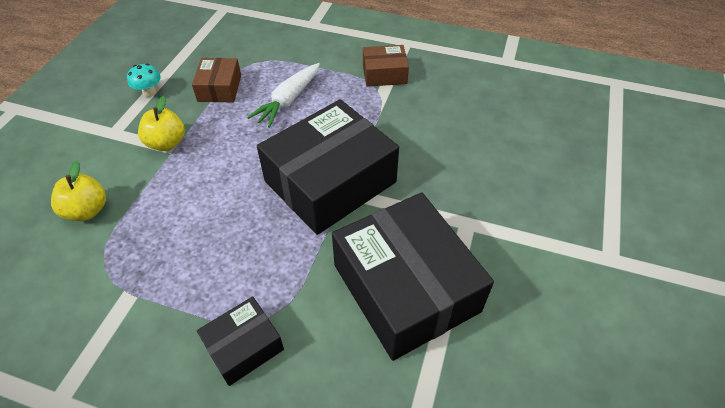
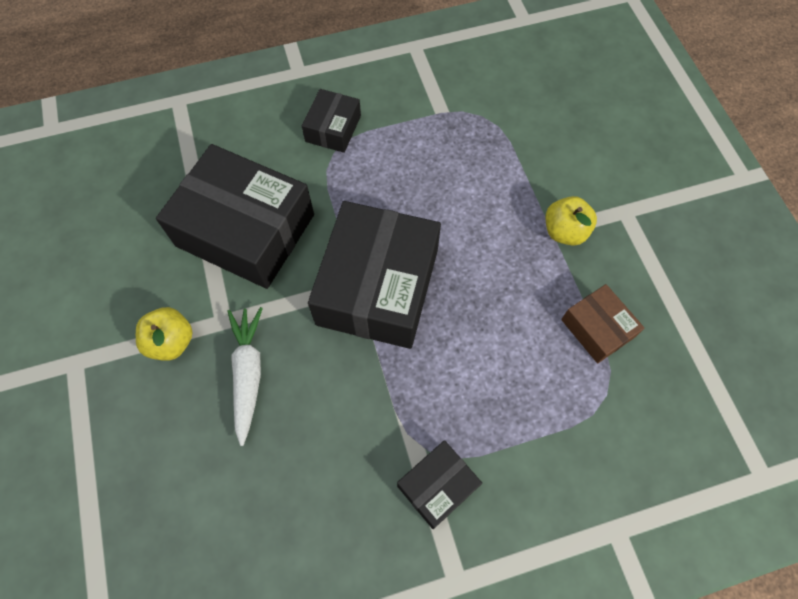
camera: 145 degrees right, 15 degrees up
yellow apple [51,161,106,221] -> yellow apple moved to [136,307,193,361]
turquoise mushroom [127,64,161,97] -> none
white carrot [247,63,320,128] -> white carrot moved to [227,307,263,446]
brown box [363,45,409,87] -> black box [397,440,482,529]

